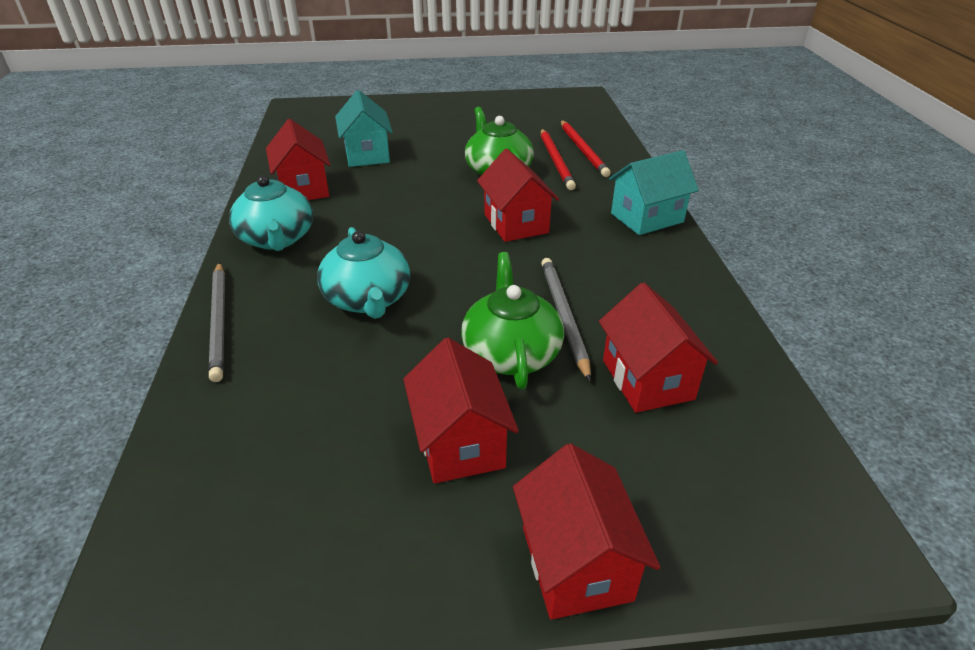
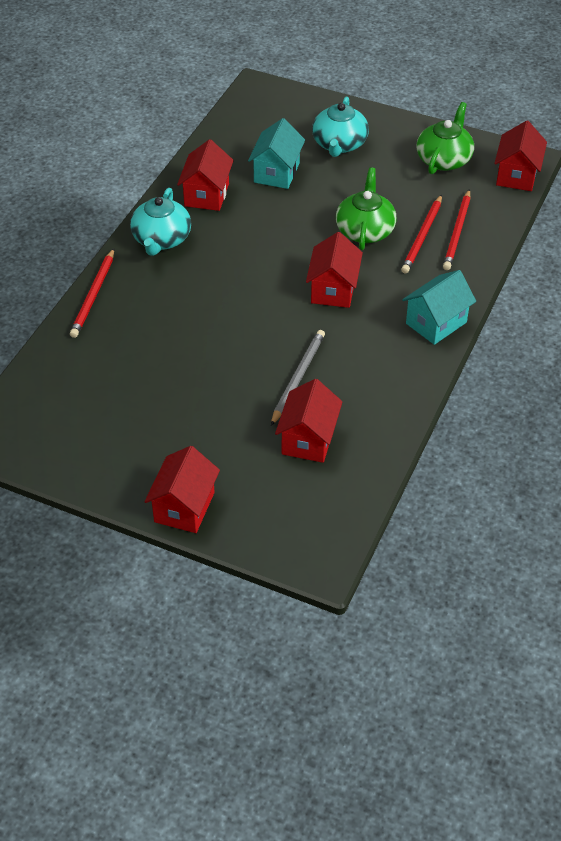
camera: 30 degrees right, 10 degrees up
grey pencil [209,262,225,382] -> red pencil [70,248,114,338]
turquoise teapot [317,227,411,319] -> turquoise teapot moved to [312,97,369,157]
red house [403,338,519,483] -> red house moved to [494,121,547,191]
green teapot [461,252,564,389] -> green teapot moved to [417,102,474,174]
turquoise house [609,150,699,235] -> turquoise house turned 45 degrees counterclockwise [402,270,476,345]

